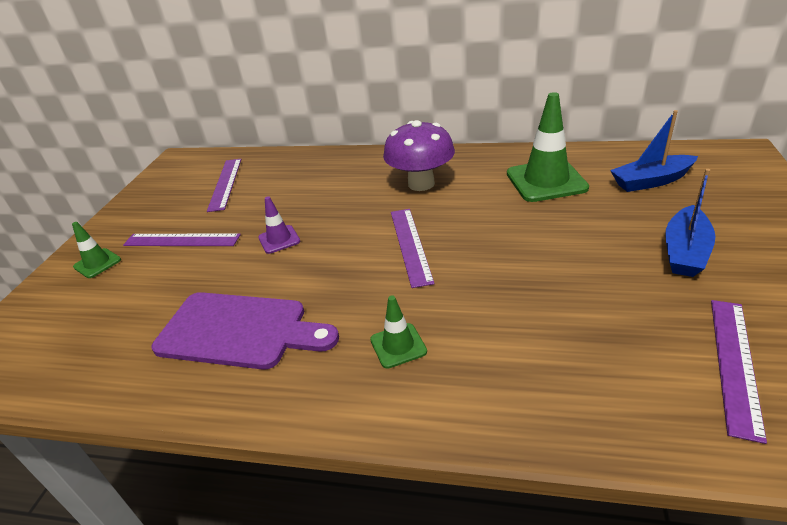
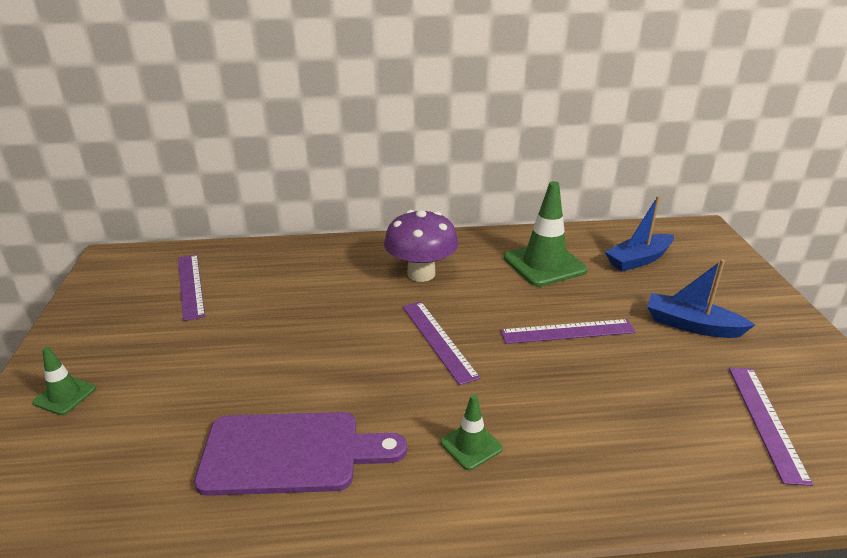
camera: 20 degrees left, 5 degrees down
purple ruler [123,233,241,246] -> purple ruler moved to [500,319,636,344]
purple traffic cone [258,196,300,254] -> none
blue boat [665,169,715,277] -> blue boat turned 105 degrees clockwise [647,259,755,338]

